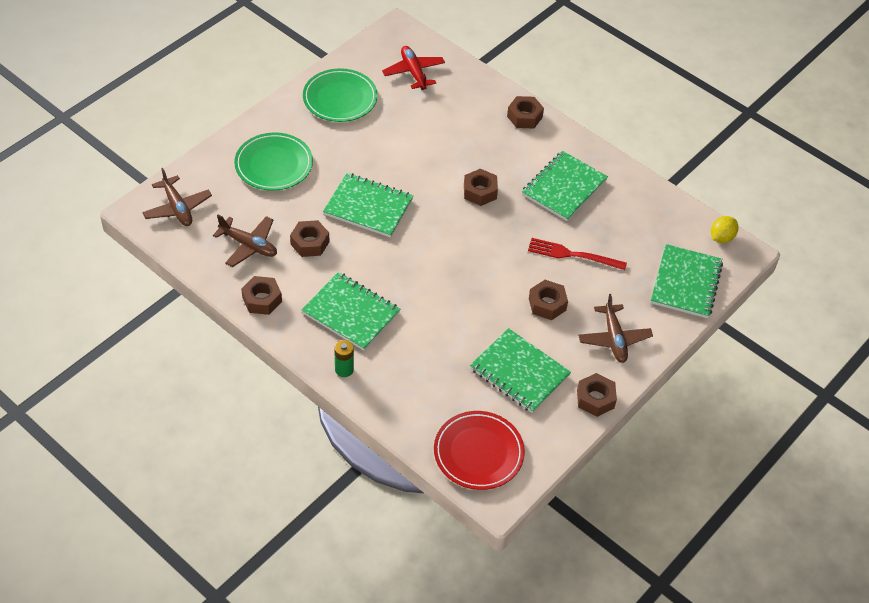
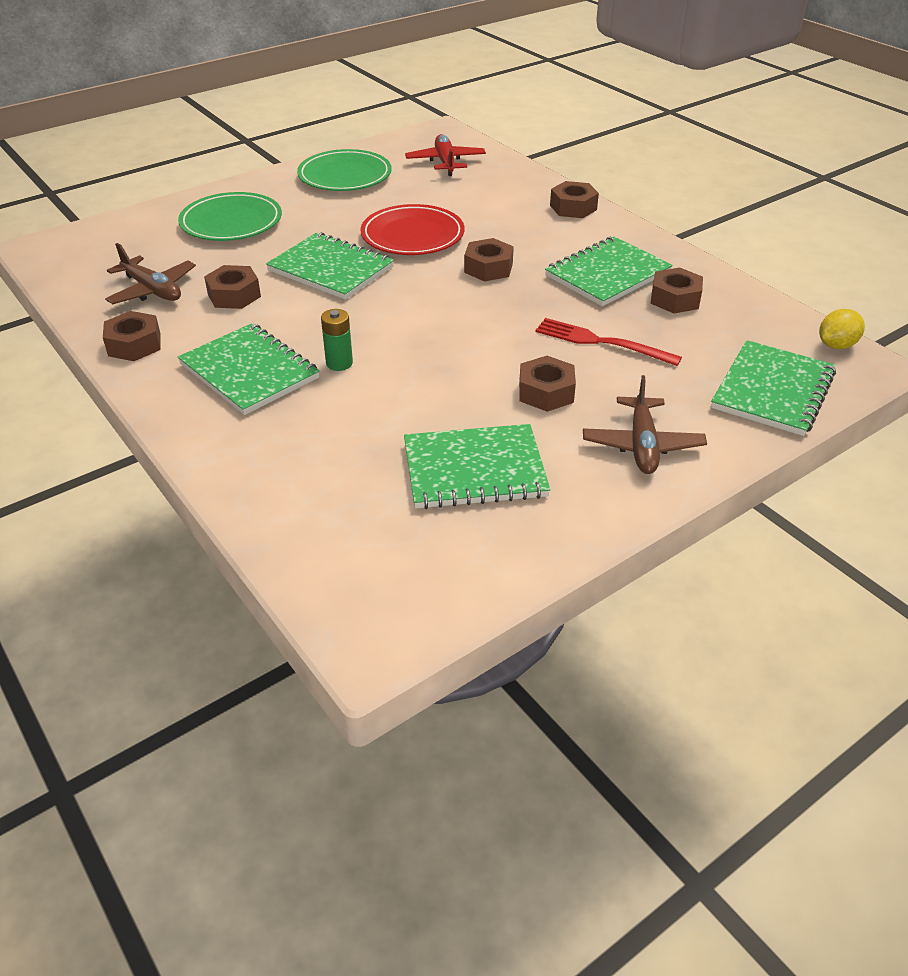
camera: 15 degrees right, 10 degrees down
brown plane [142,168,212,226] -> none
green battery [334,340,354,377] -> green battery moved to [321,309,353,371]
red plate [434,411,525,490] -> red plate moved to [360,204,464,255]
green notebook [470,328,571,413] -> green notebook turned 60 degrees counterclockwise [404,424,550,509]
brown nut [577,373,617,417] -> brown nut moved to [650,267,703,313]

